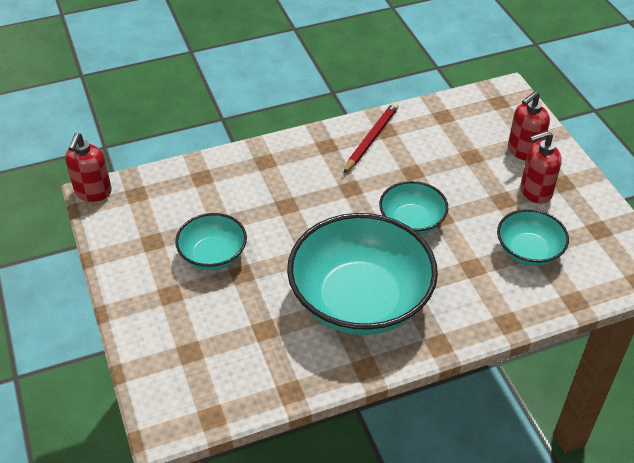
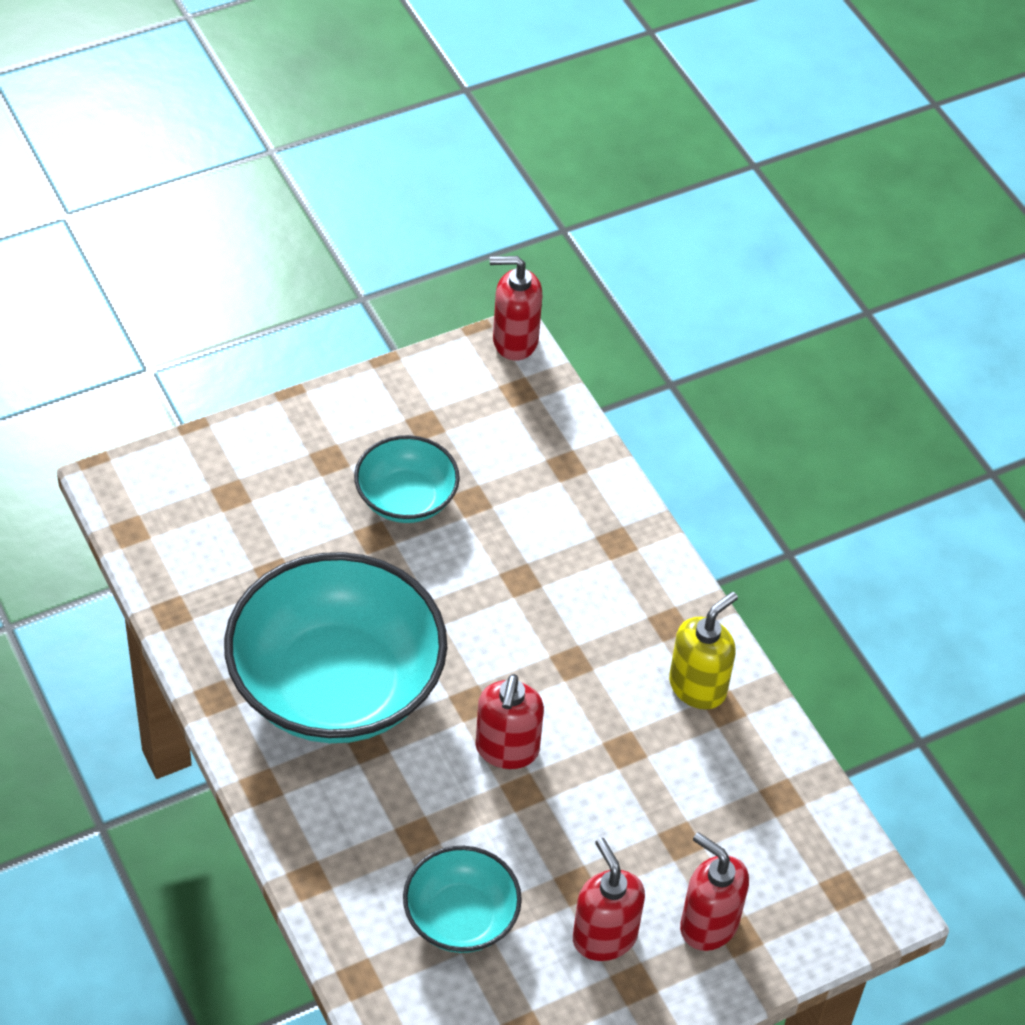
camera: 80 degrees right, 5 degrees up
red pencil [343,102,399,173] -> yellow soap dispenser [669,592,738,709]
turquoise bowl [379,181,448,235] -> red soap dispenser [475,674,544,769]

